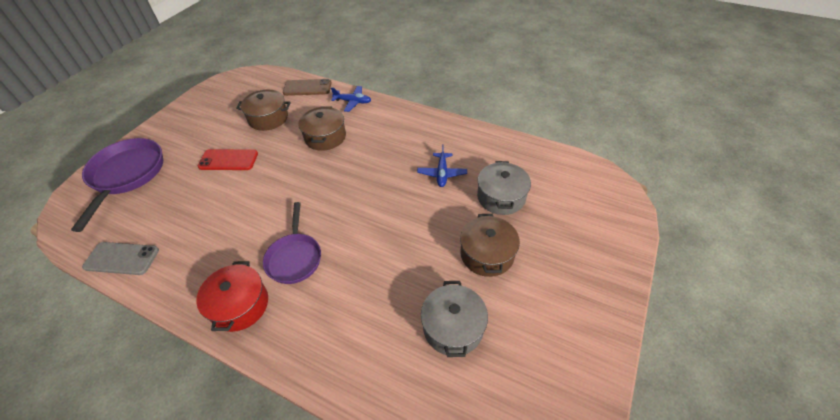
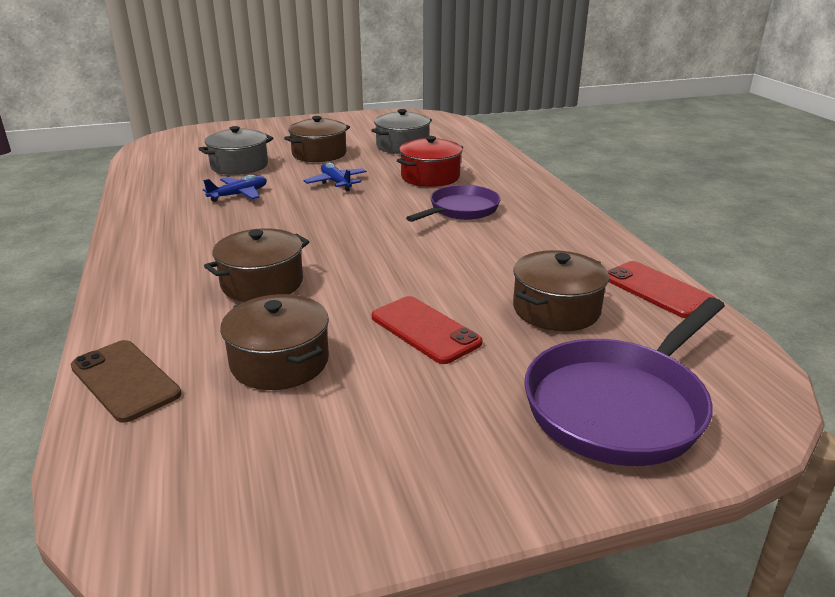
camera: 135 degrees left, 20 degrees down
grey phone [82,242,159,275] -> red phone [608,261,715,318]
red pot [196,261,268,332] -> red pot moved to [397,136,463,187]
blue plane [331,86,371,112] -> blue plane moved to [303,162,367,191]
none -> brown pot [513,250,609,331]

